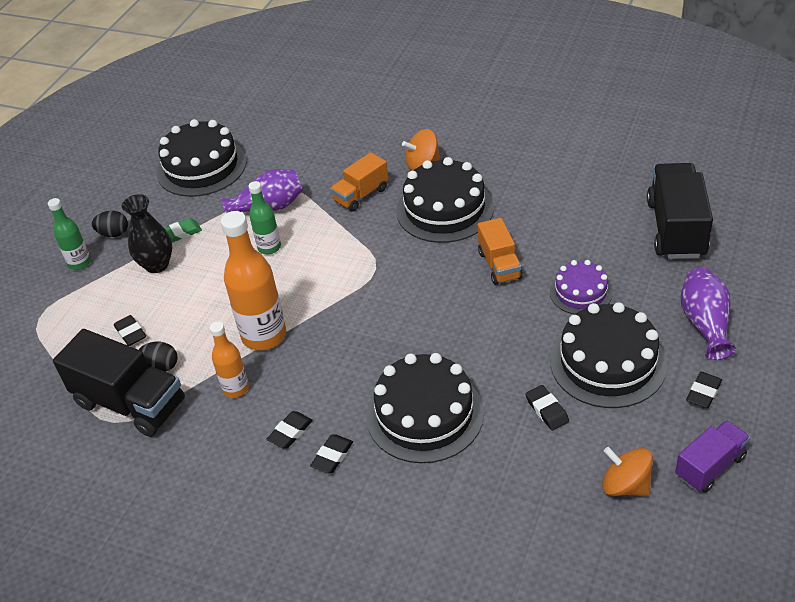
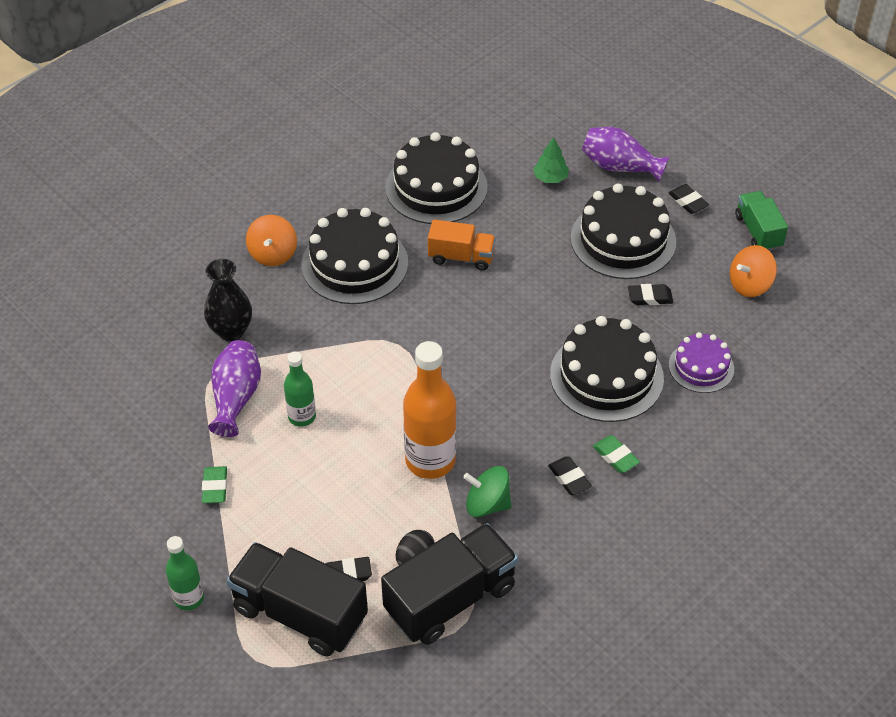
camera: 70 degrees left, 5 degrees up
black egg [92,211,128,237] -> none
black vase [122,194,173,273] -> black vase moved to [204,259,252,341]
black cake [157,119,247,197] -> black cake moved to [385,132,488,224]
orange bottle [210,321,249,398] -> green spinning top [463,466,512,517]
black eraser [310,434,353,473] -> green eraser [593,435,640,473]
orange truck [330,152,388,211] -> none
purple cake [550,260,613,314] -> purple cake moved to [669,332,734,393]
black truck [647,163,713,259] -> black truck moved to [226,542,368,657]
purple truck [675,420,750,493] -> green truck [735,191,788,251]
none -> green tree [533,137,569,183]

